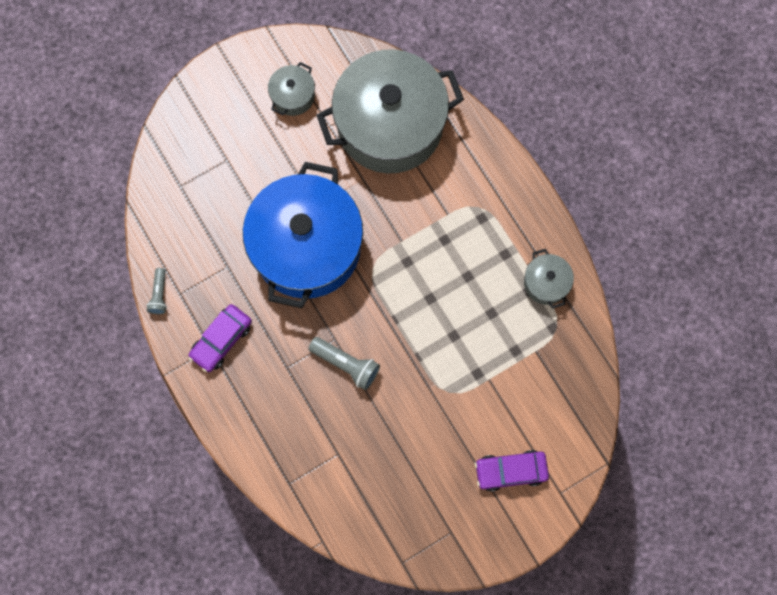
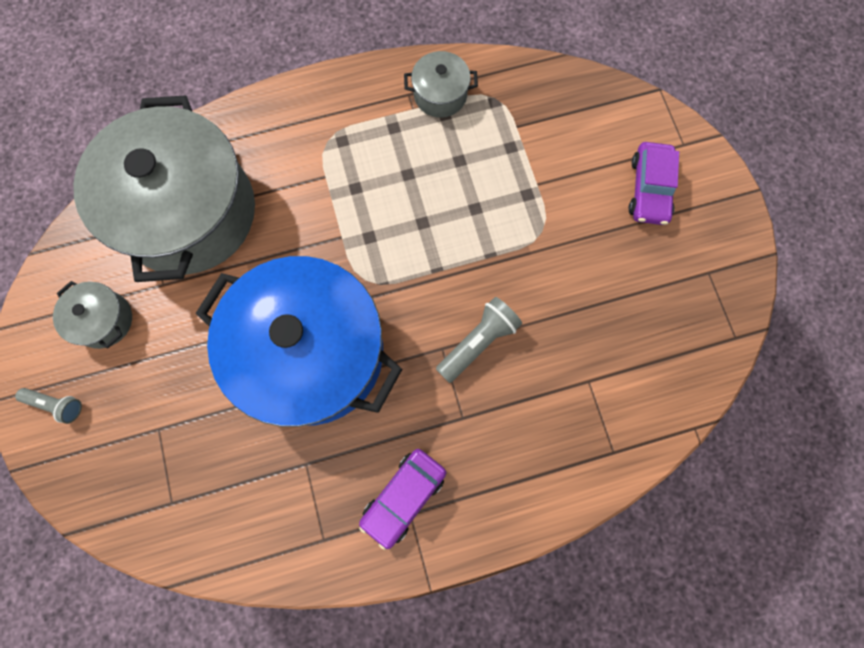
camera: 75 degrees left, 0 degrees up
grey flashlight [146,268,167,314] -> grey flashlight moved to [15,388,82,424]
purple car [188,304,252,372] -> purple car turned 75 degrees clockwise [359,449,446,550]

